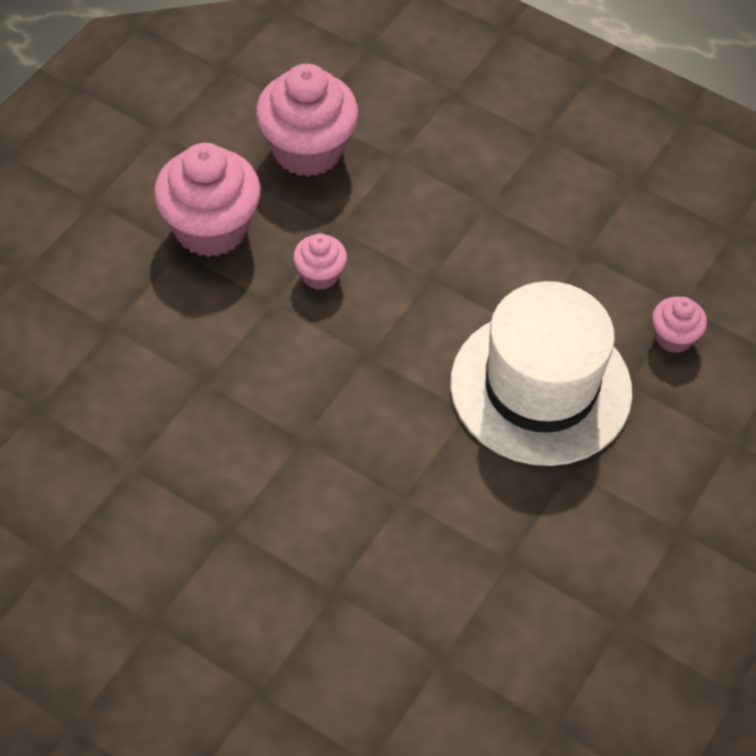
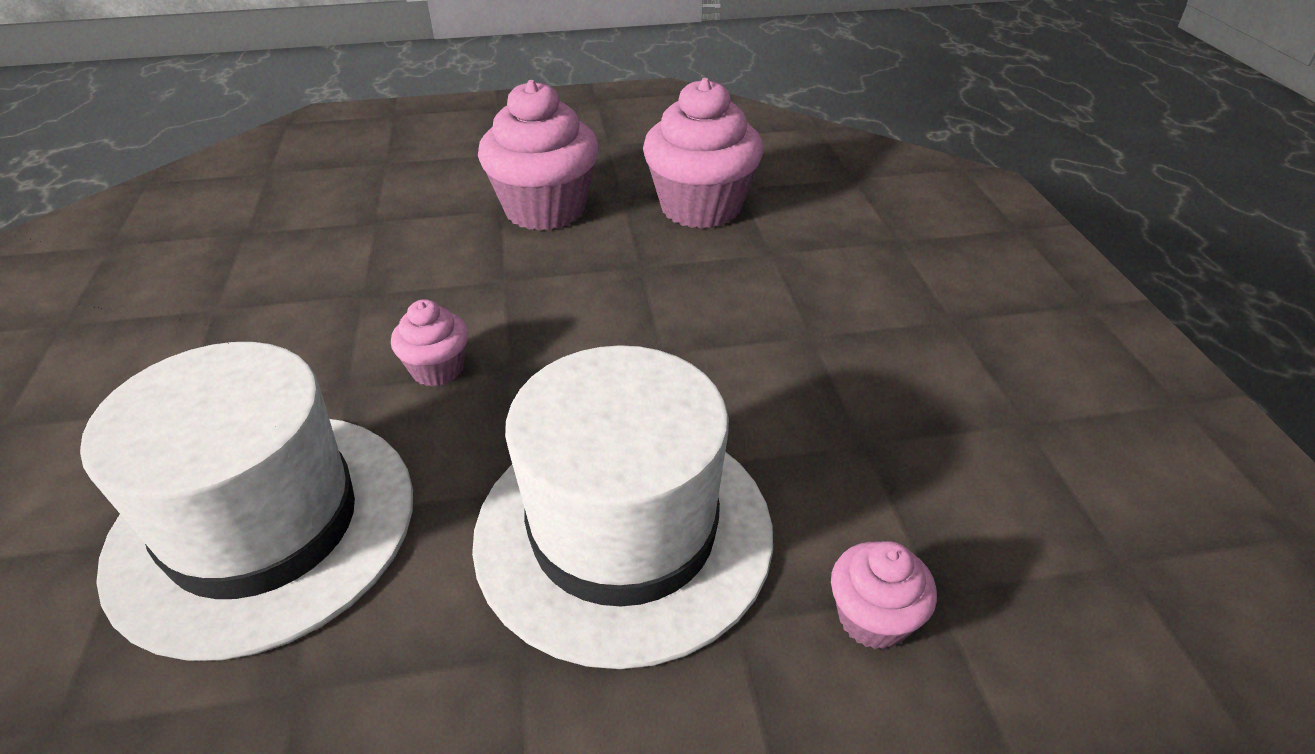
camera: 50 degrees right, 15 degrees down
pink cupcake [293,233,347,290] -> pink cupcake moved to [391,299,468,387]
none -> white hat [80,342,413,661]

